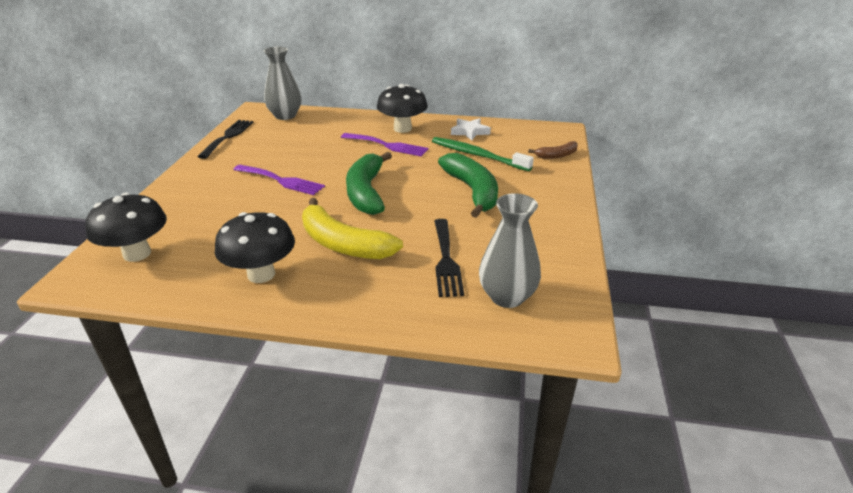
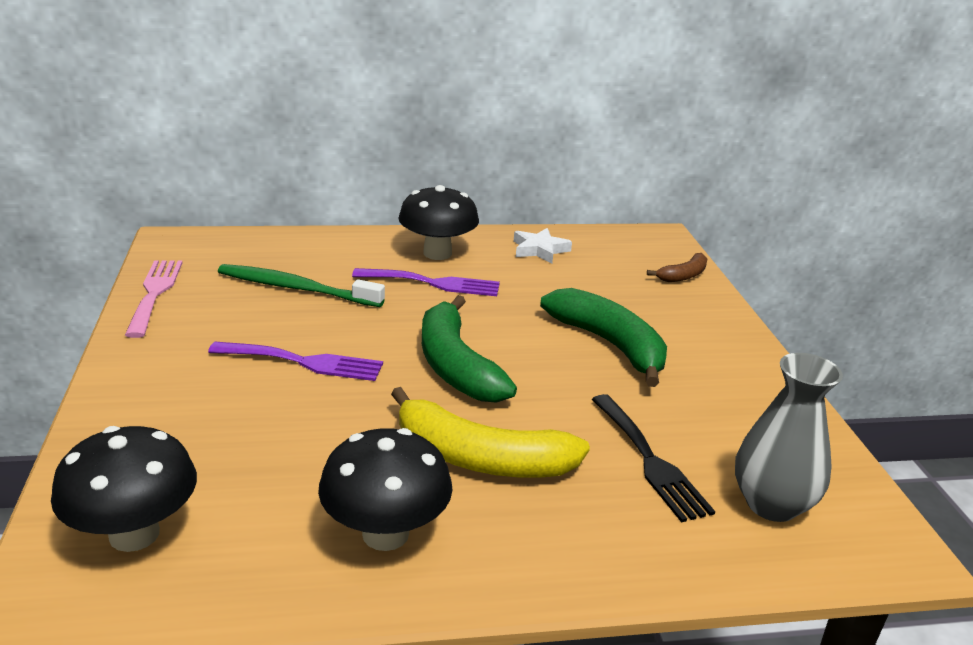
camera: 20 degrees left, 5 degrees down
black fork [197,120,253,159] -> pink fork [125,260,183,338]
grey vase [264,47,301,120] -> none
green toothbrush [432,137,534,171] -> green toothbrush moved to [218,264,385,307]

